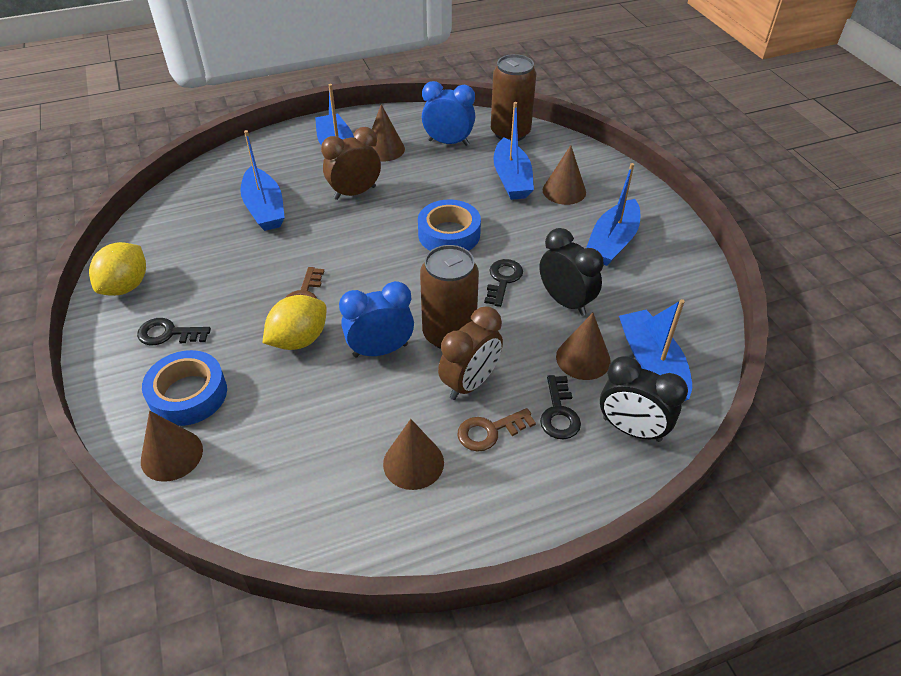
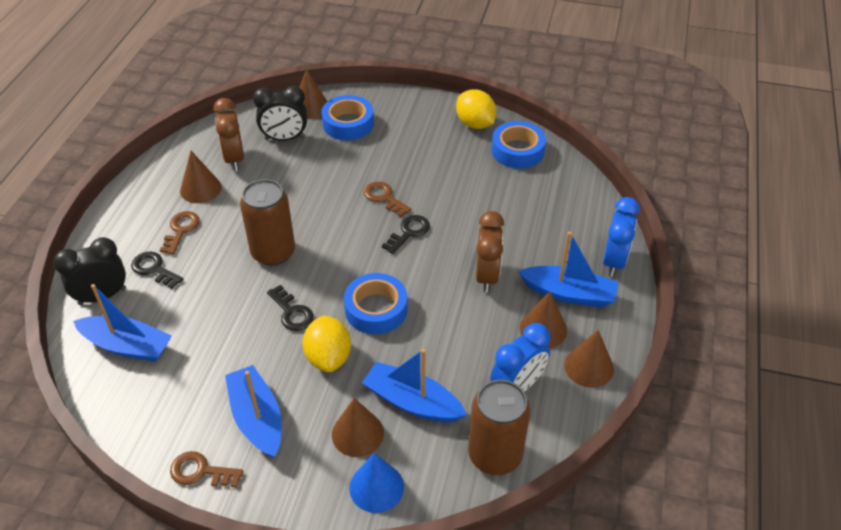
camera: 125 degrees right, 0 degrees up
black key [137,318,211,345] -> black key moved to [382,215,430,254]
blue boat [240,130,285,231] -> none
yellow lemon [262,295,327,350] -> yellow lemon moved to [303,316,351,372]
blue clock [339,281,414,357] -> blue clock moved to [603,197,640,277]
brown clock [438,306,503,400] -> brown clock moved to [213,98,244,171]
black clock [540,228,604,316] -> black clock moved to [253,86,307,141]
brown cone [556,313,611,380] -> brown cone moved to [564,330,614,388]
none -> brown key [170,451,244,488]
none -> blue cone [349,453,404,513]
none -> blue tape [492,121,546,169]

